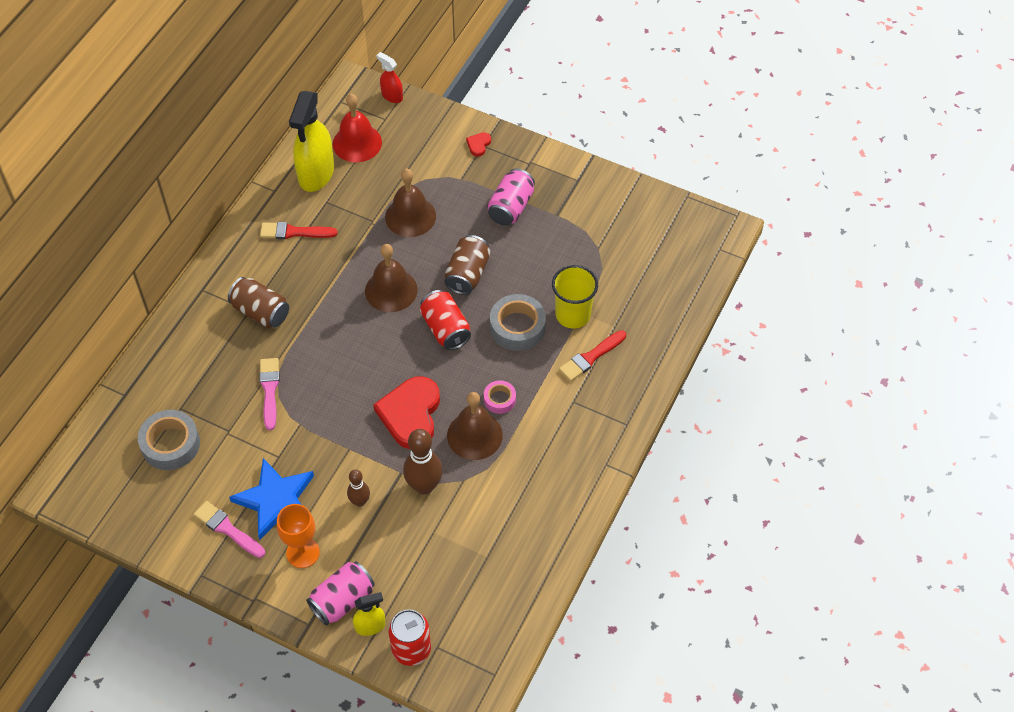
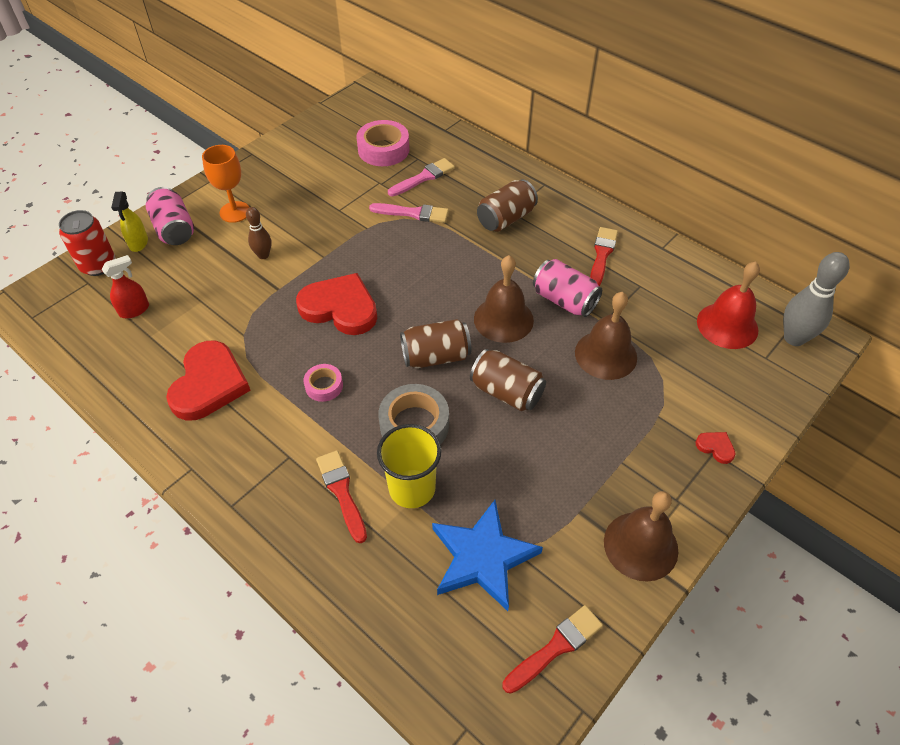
camera: 105 degrees right, 5 degrees down
grey tape [138,410,200,470] -> pink tape [357,120,409,166]
pink brush [194,501,265,558] -> pink brush moved to [388,158,455,196]
blue star [229,458,314,540] -> blue star moved to [432,500,543,611]
yellow spray bottle [289,91,334,192] -> none
red spray bottle [376,52,403,103] -> red spray bottle moved to [102,255,149,318]
brown bowling pin [403,429,443,495] -> none
red can [420,290,471,350] -> brown can [400,319,471,368]
brown bell [447,392,503,460] -> brown bell moved to [604,491,679,582]
pink can [487,168,535,226] -> pink can moved to [533,259,602,317]
none -> red heart [166,341,251,420]
none -> red brush [503,605,603,694]
none -> grey bowling pin [783,252,850,346]

